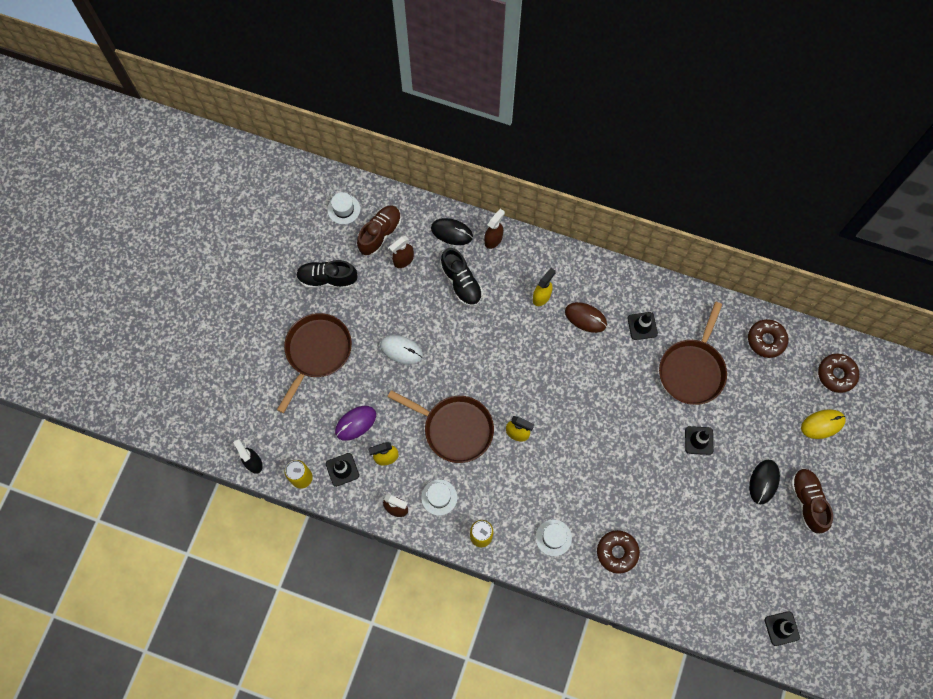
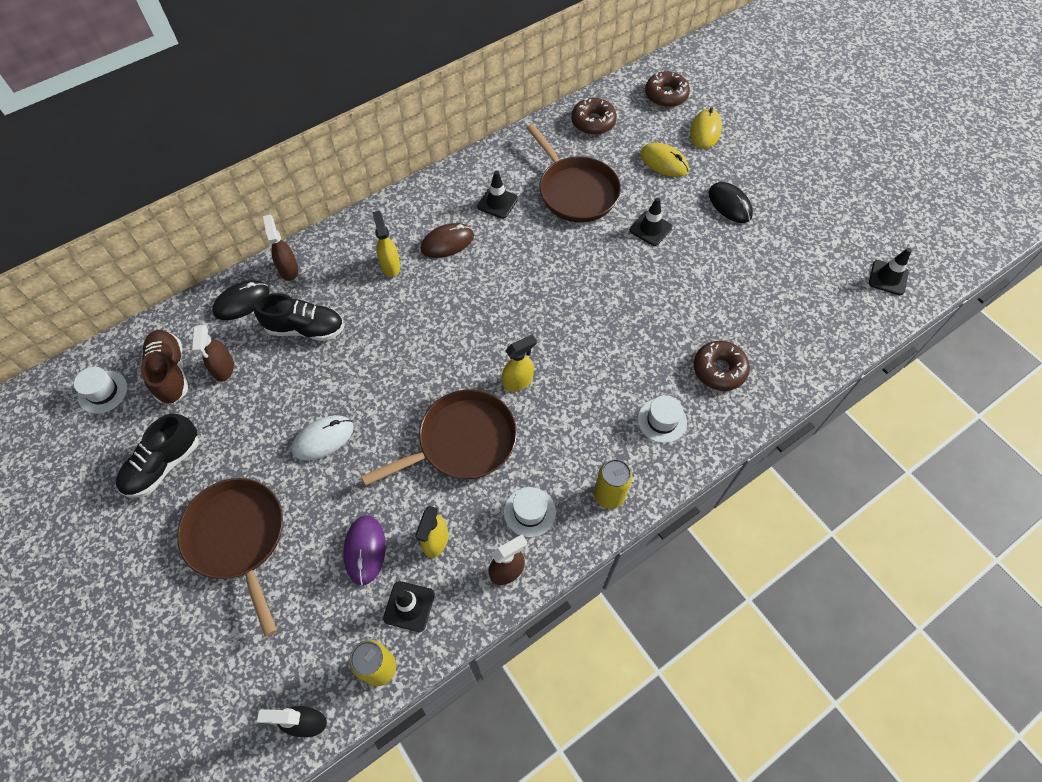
camera: 55 degrees left, 10 degrees down
brown shoe [790,468,833,533] -> none
none -> yellow mouse [640,143,689,177]

